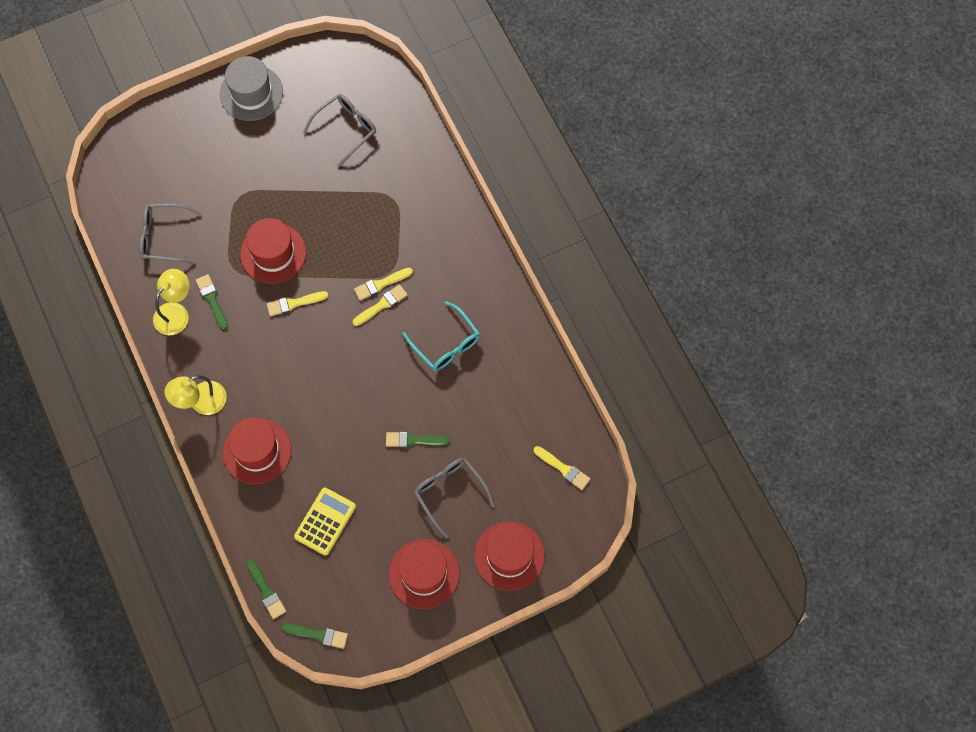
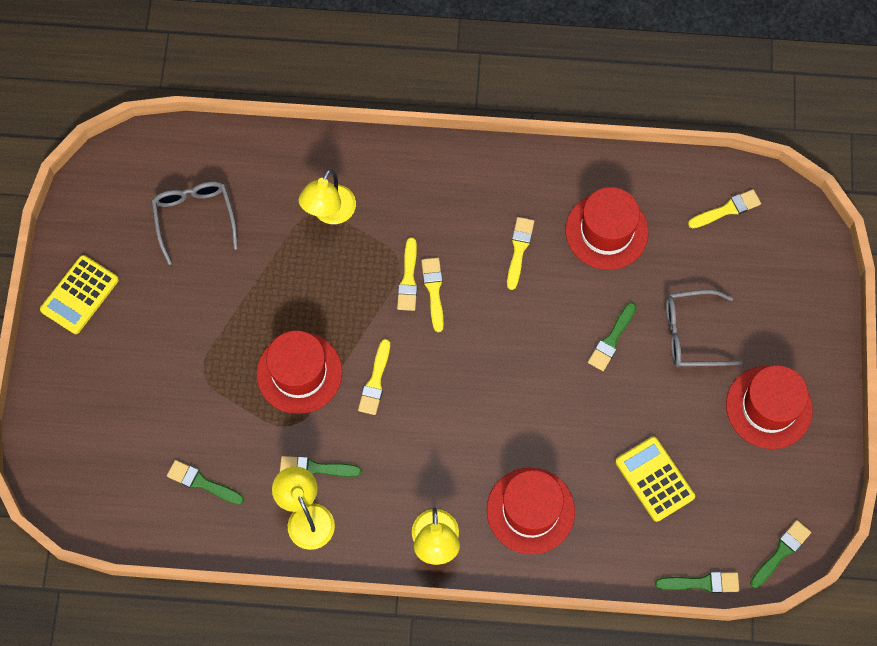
camera: 60 degrees left, 0 degrees up
grey glasses [140,204,202,264] -> green brush [167,460,244,505]
grey hat [220,56,283,121] -> yellow calculator [40,255,119,334]
turquoise glasses [402,301,480,371] -> yellow brush [507,217,534,290]
red hat [474,521,545,591] -> red hat moved to [566,187,648,270]
none -> yellow lamp [299,169,356,224]

